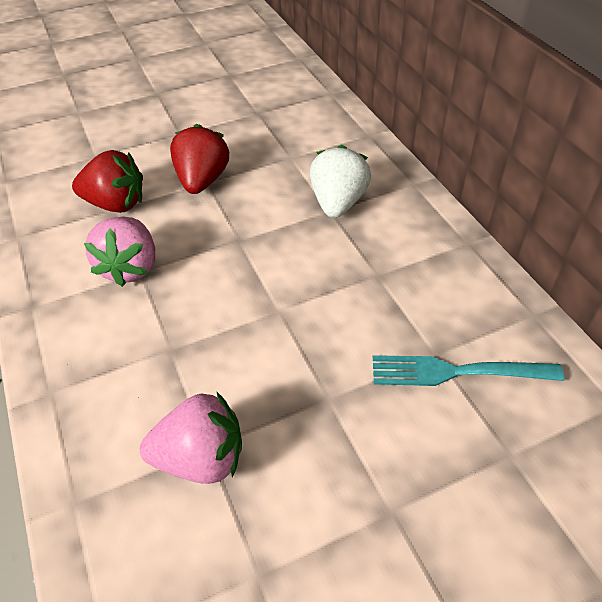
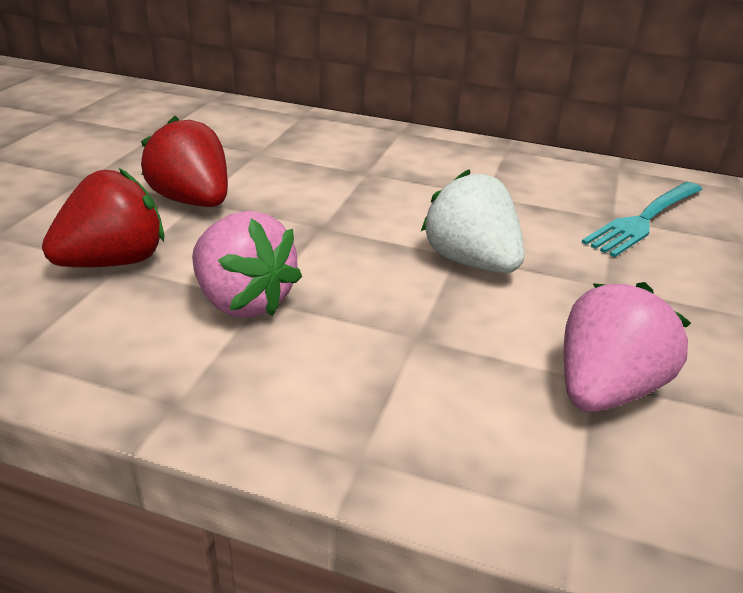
camera: 50 degrees left, 15 degrees down
white strawberry [310,145,371,218] -> white strawberry moved to [421,169,524,273]

